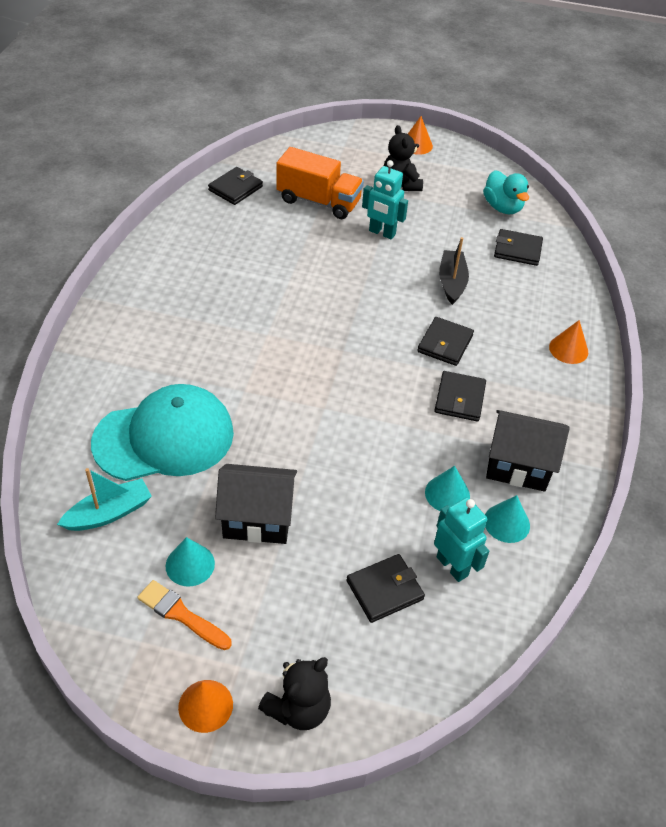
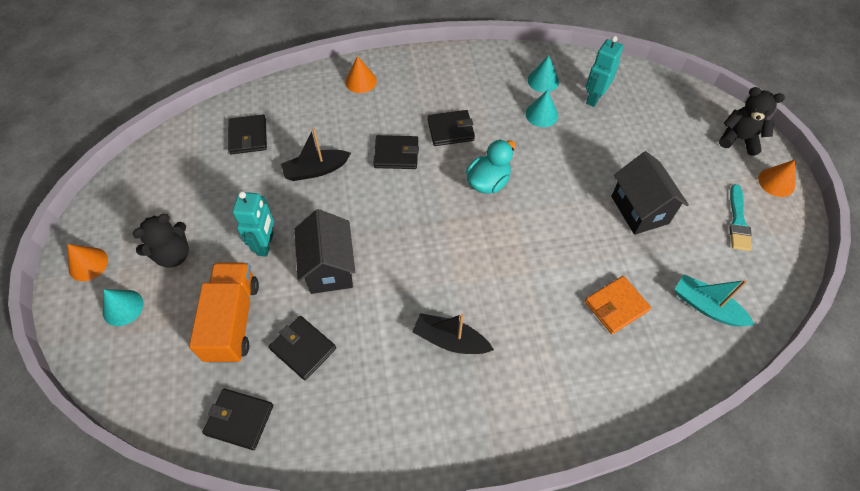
camera: 110 degrees left, 10 degrees up
turquoise cap [91,384,234,481] -> orange wallet [585,276,651,334]
orange brush [137,580,232,650] -> turquoise brush [729,184,752,251]
turquoise cone [166,537,215,587] -> turquoise cone moved to [103,289,144,326]
black wallet [347,554,425,623] -> black wallet moved to [269,316,336,380]
turquoise duck [483,170,529,214] -> turquoise duck moved to [466,139,516,194]
black house [486,410,570,492] -> black house moved to [294,209,355,294]
none -> black boat [412,313,494,354]

